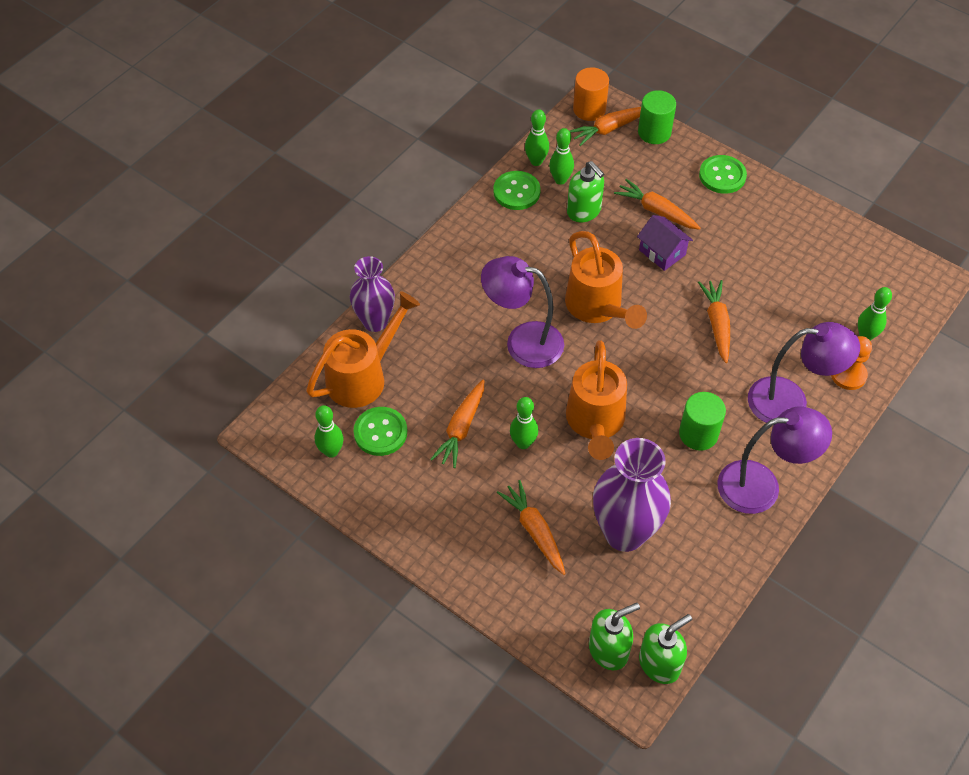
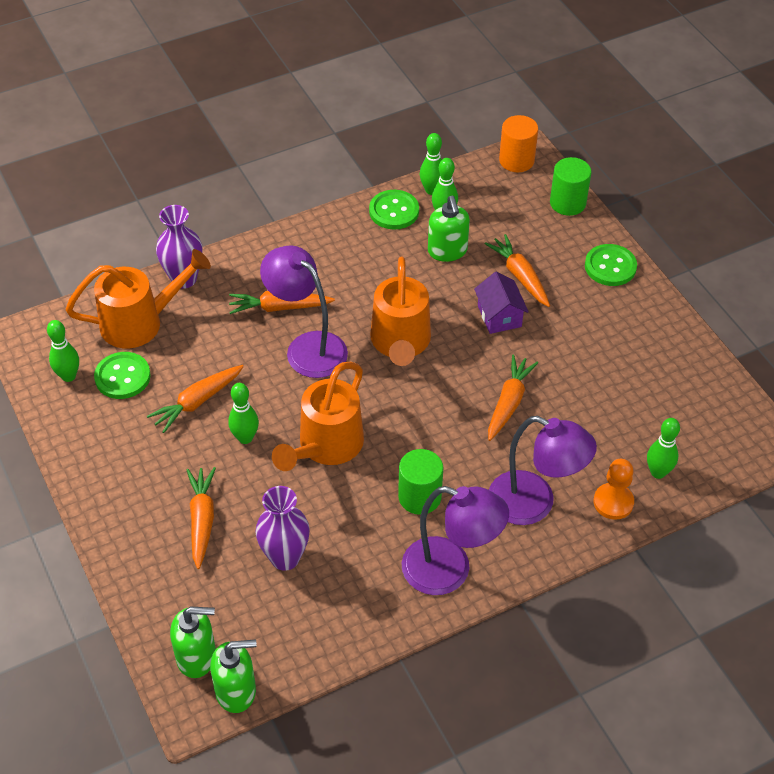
camera: 25 degrees right, 5 degrees down
orange carrot [570,107,641,146] -> orange carrot moved to [229,291,335,314]
purple vase [593,438,671,552] -> purple vase [255,486,310,571], size x0.66

